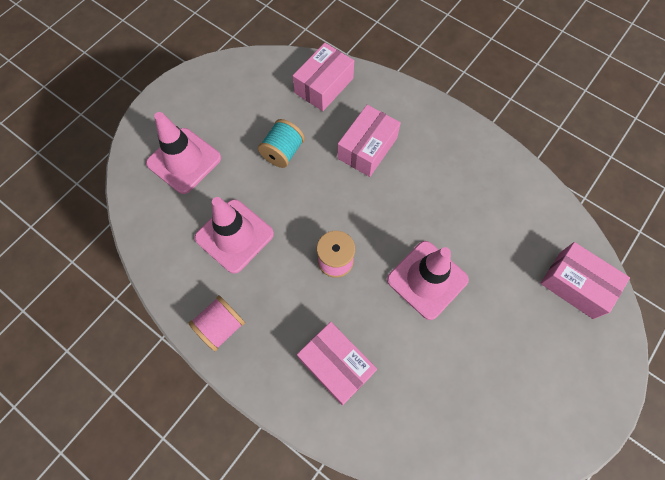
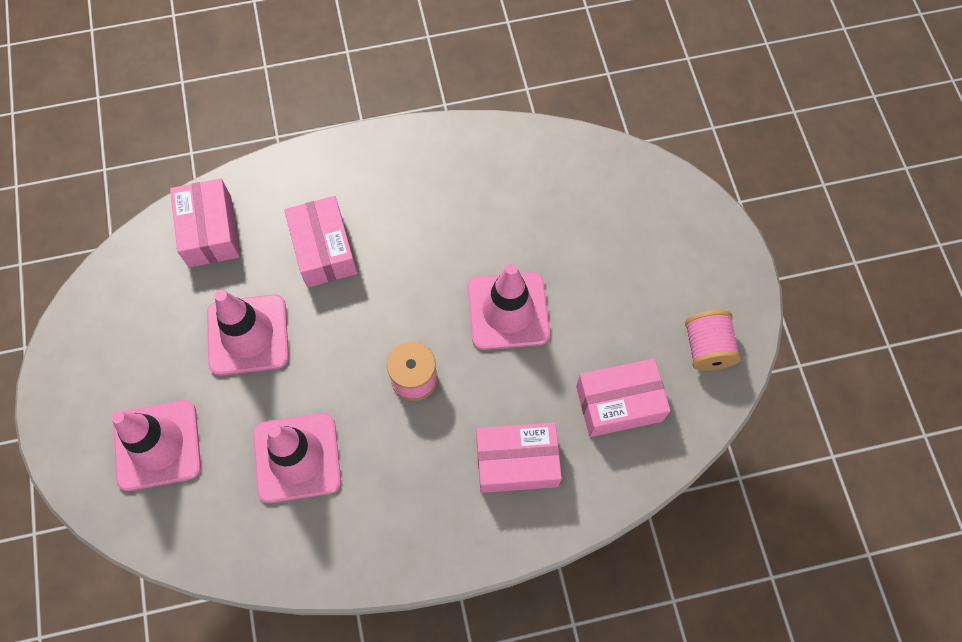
camera: 50 degrees left, 0 degrees up
pink spool [188,295,245,351] -> pink spool moved to [685,310,741,371]
turquoise spool [258,119,305,168] -> pink traffic cone [207,290,289,376]
pink box [540,242,630,319] -> pink box moved to [576,359,670,437]

